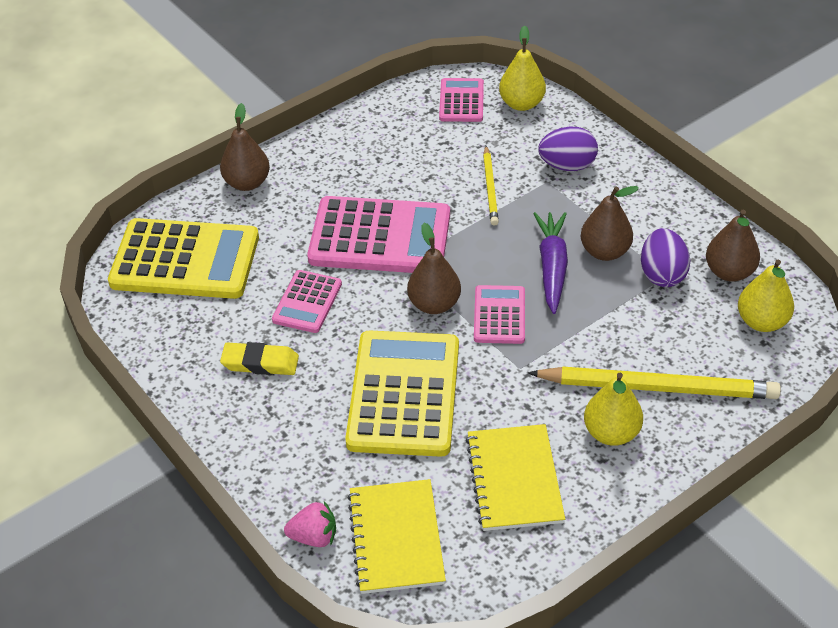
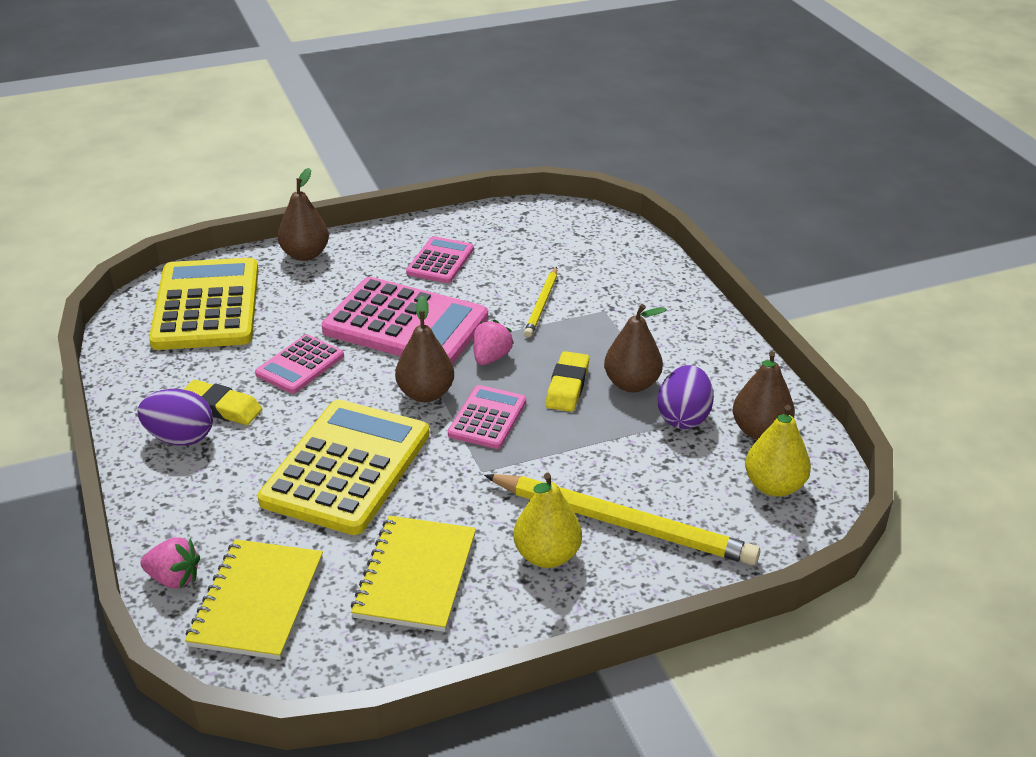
camera: 15 degrees right, 10 degrees down
yellow calculator [108,218,259,299] -> yellow calculator turned 120 degrees counterclockwise [149,258,258,350]
pink calculator [439,78,484,122] -> pink calculator moved to [406,236,474,283]
yellow pear [499,26,546,111] -> none
purple carrot [533,212,568,314] -> yellow eraser [546,351,589,412]
purple egg [538,127,598,171] -> purple egg moved to [138,389,213,446]
none -> pink strawberry [473,320,514,365]

